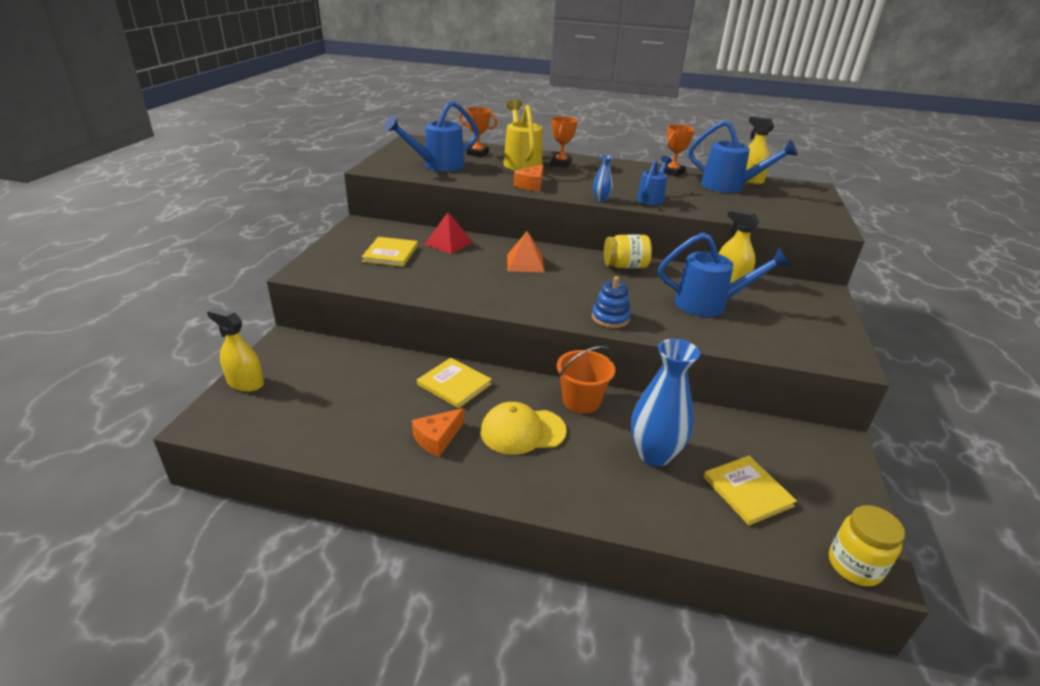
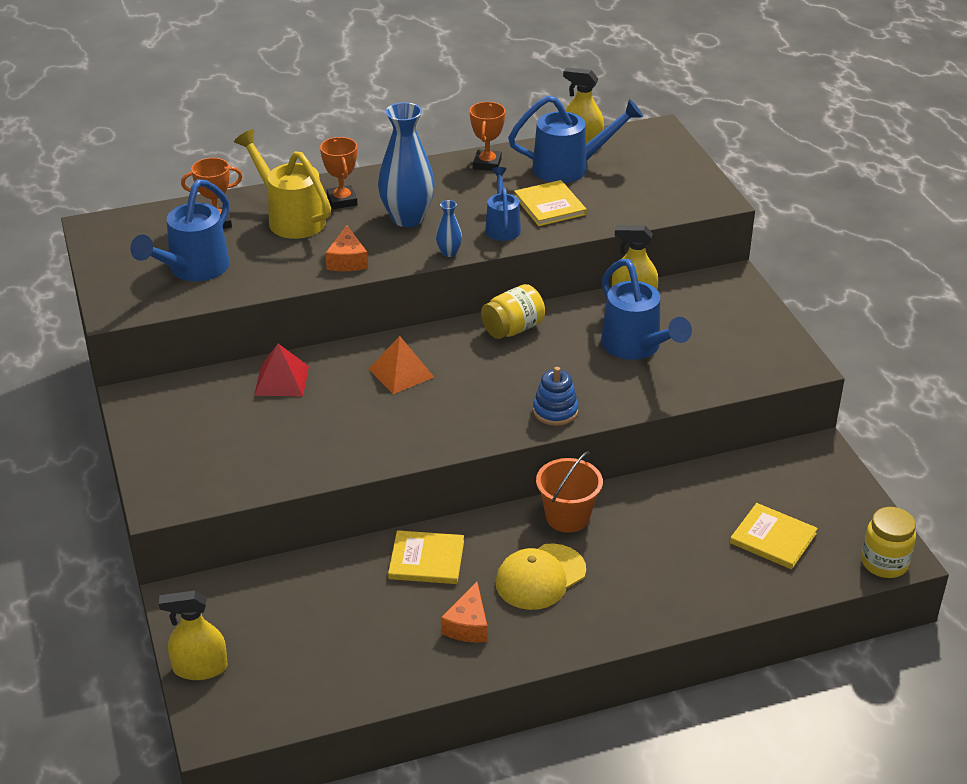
camera: 30 degrees left, 5 degrees up
yellow book [362,237,418,267] -> yellow book moved to [514,180,587,226]
blue vase [631,339,700,467] -> blue vase moved to [378,102,435,227]
blue watering can [658,232,790,317] -> blue watering can turned 90 degrees clockwise [601,259,692,360]

